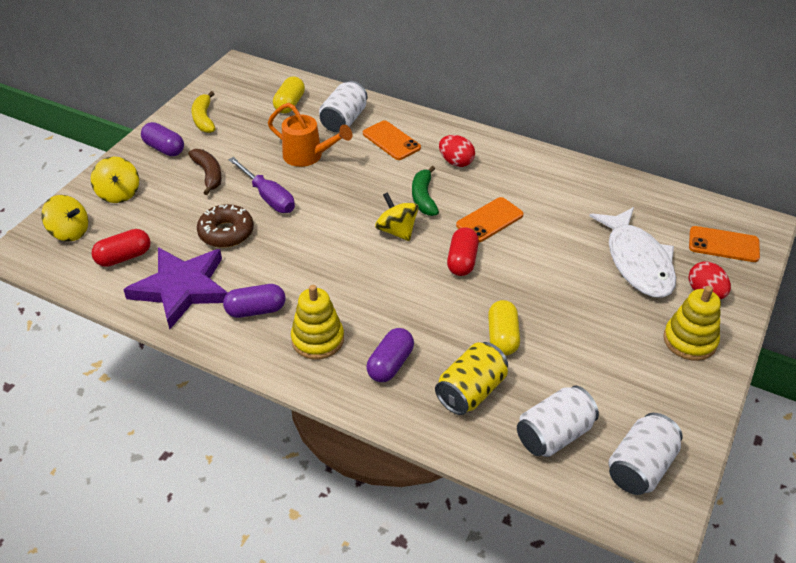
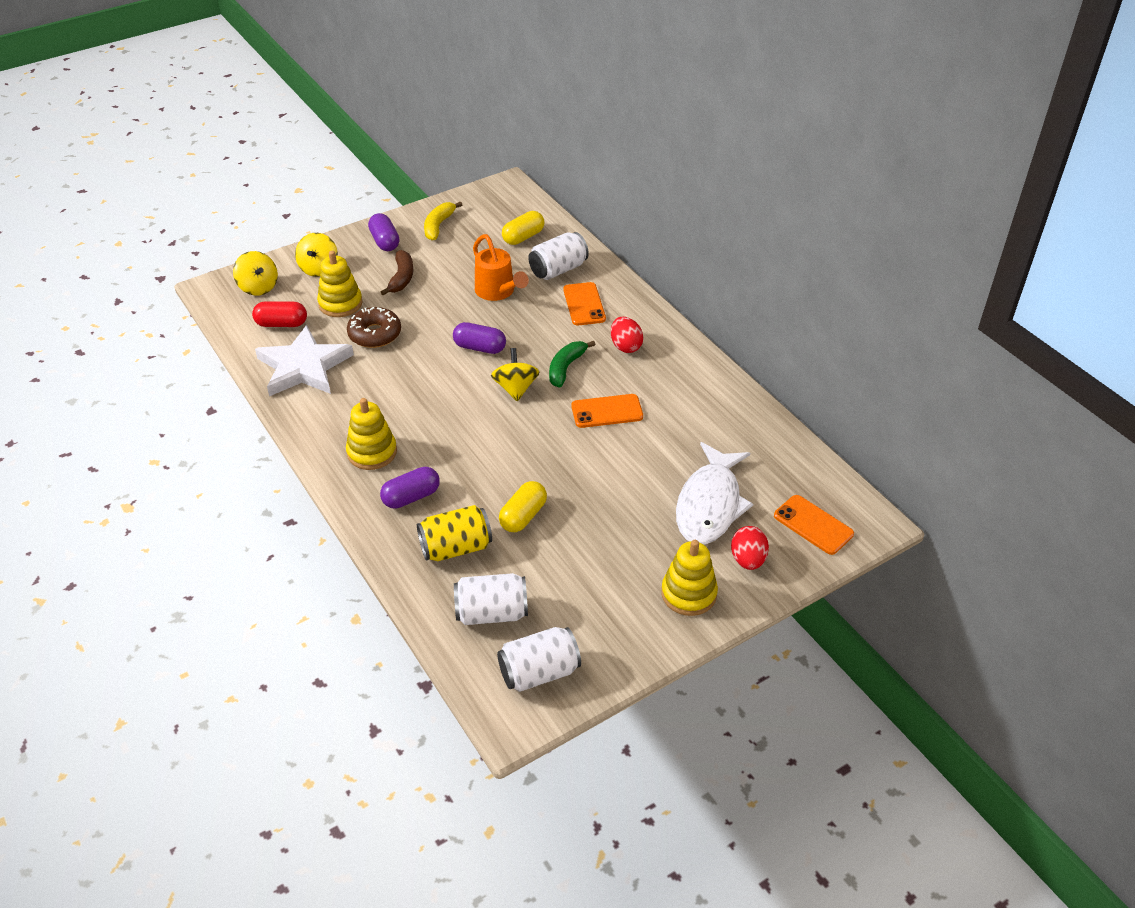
camera: 30 degrees right, 0 degrees up
purple star [123,247,228,329] -> white star [255,325,354,396]
purple capsule [223,284,285,318] -> purple capsule moved to [453,322,506,354]
purple screwdriver [228,157,295,213] -> none
red capsule [447,227,479,276] -> none
none -> yellow stacking toy [317,251,363,317]

